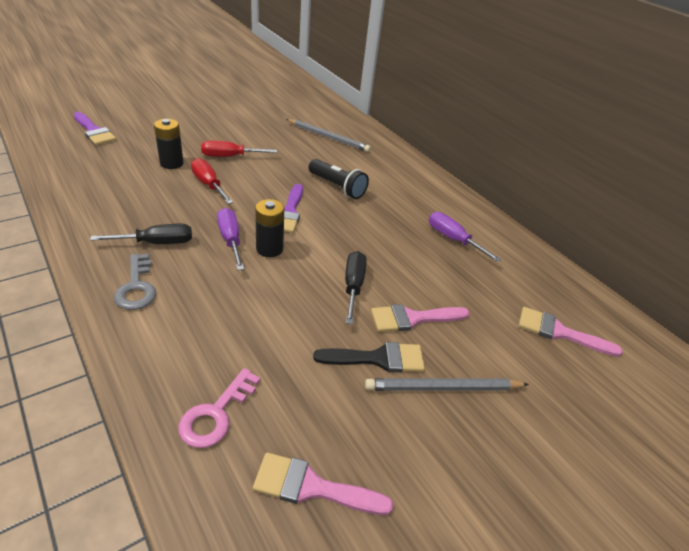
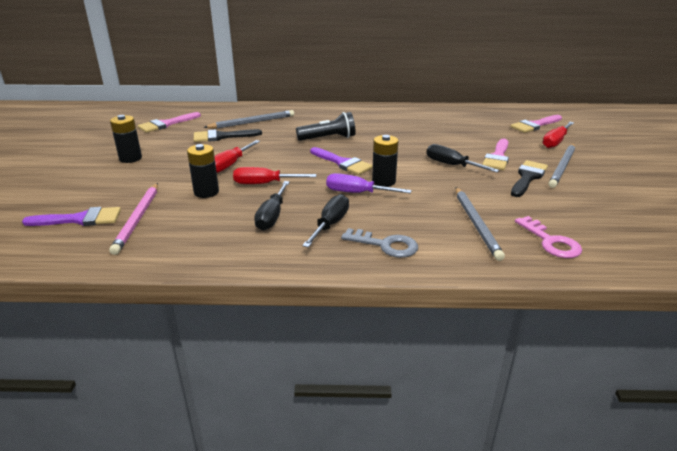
camera: 50 degrees left, 10 degrees down
pink brush [253,452,394,515] -> pink brush moved to [138,112,201,133]
purple screwdriver [429,212,501,262] -> none
none -> pink pencil [109,183,158,255]
none -> black battery [110,115,142,163]
none -> black brush [194,129,262,142]
none -> black screwdriver [254,181,290,231]
none -> grey pencil [455,187,505,261]
none -> red screwdriver [542,122,574,148]

